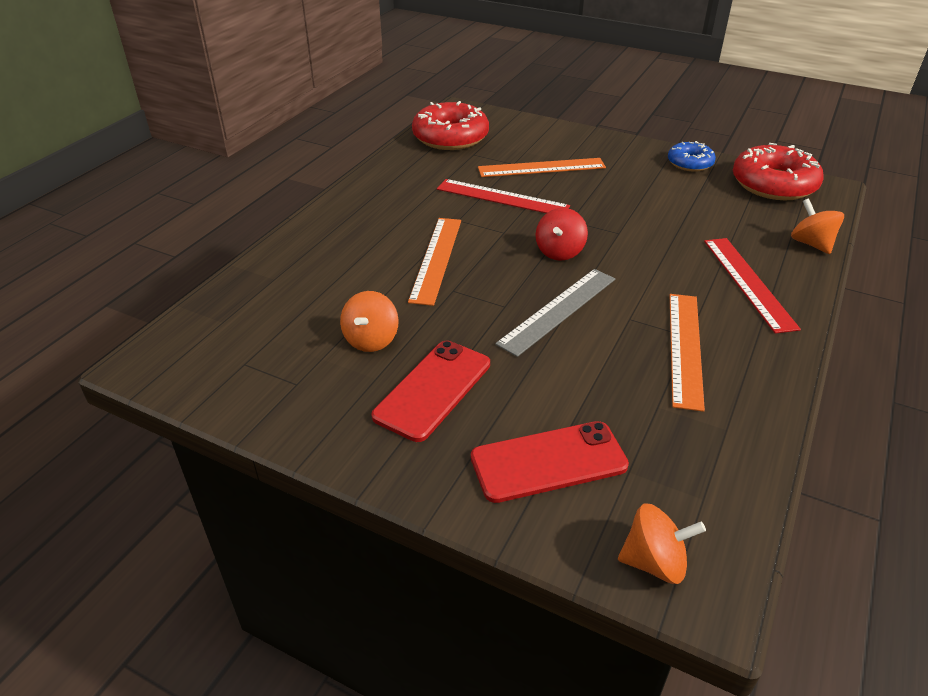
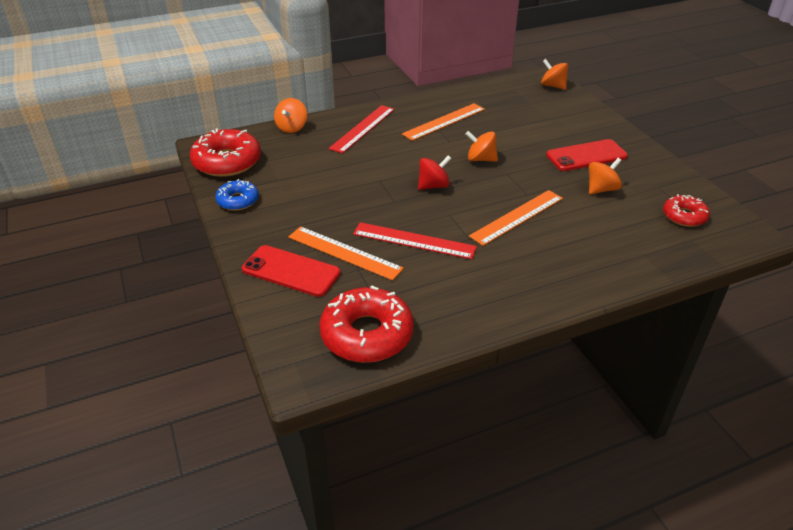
camera: 140 degrees left, 0 degrees up
red ruler [437,179,570,213] -> red ruler turned 45 degrees counterclockwise [353,222,477,259]
red phone [471,421,629,503] -> red phone moved to [242,245,340,297]
grey ruler [495,269,615,357] -> orange spinning top [466,131,498,162]
none -> red donut [663,194,710,227]

